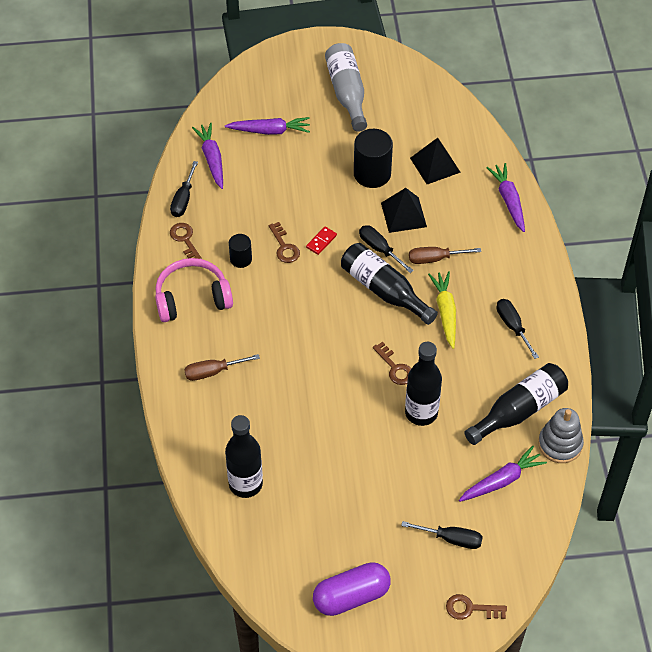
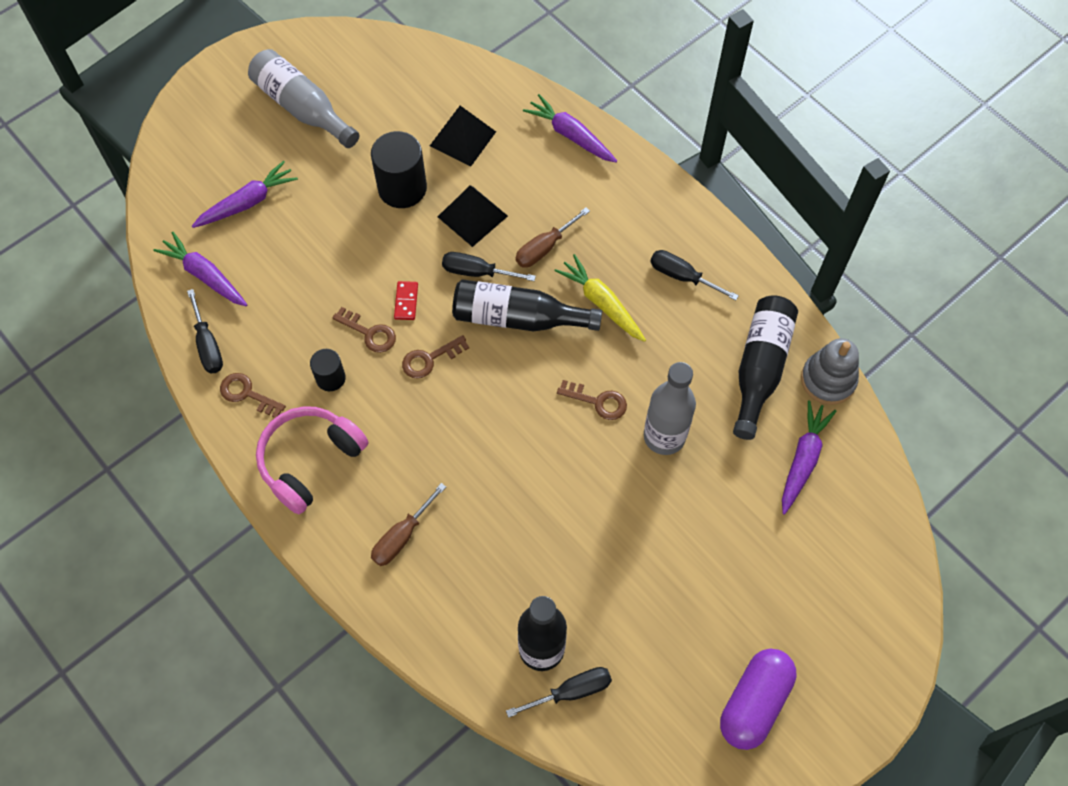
camera: 35 degrees left, 10 degrees up
black screwdriver [401,521,483,549] -> black screwdriver moved to [506,667,612,718]
black bottle [405,342,442,426] -> grey bottle [644,362,696,455]
brown key [446,594,507,620] -> brown key moved to [402,335,469,379]

